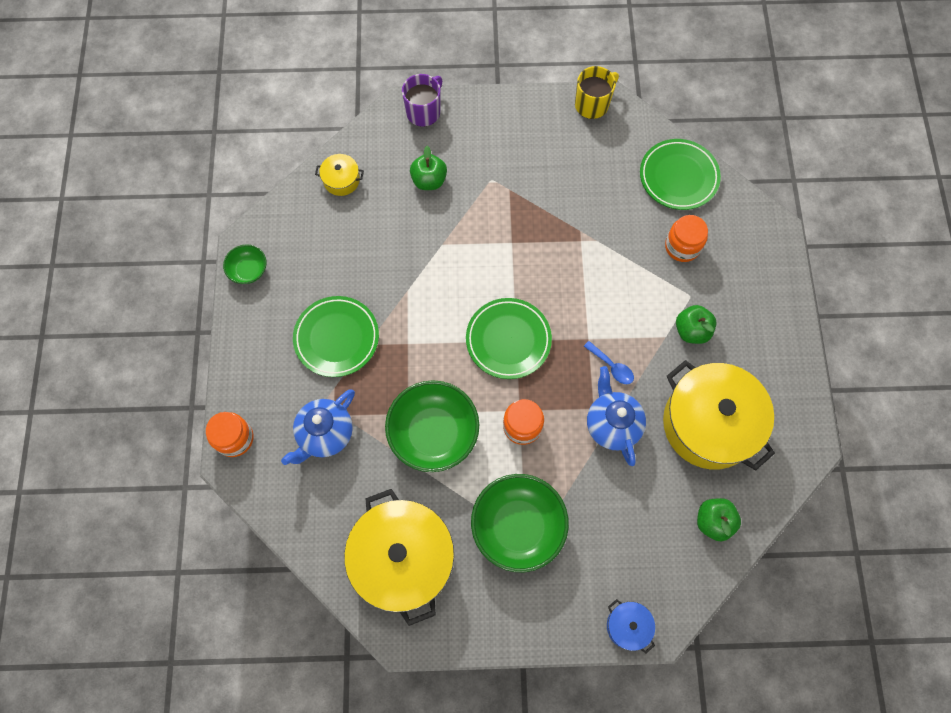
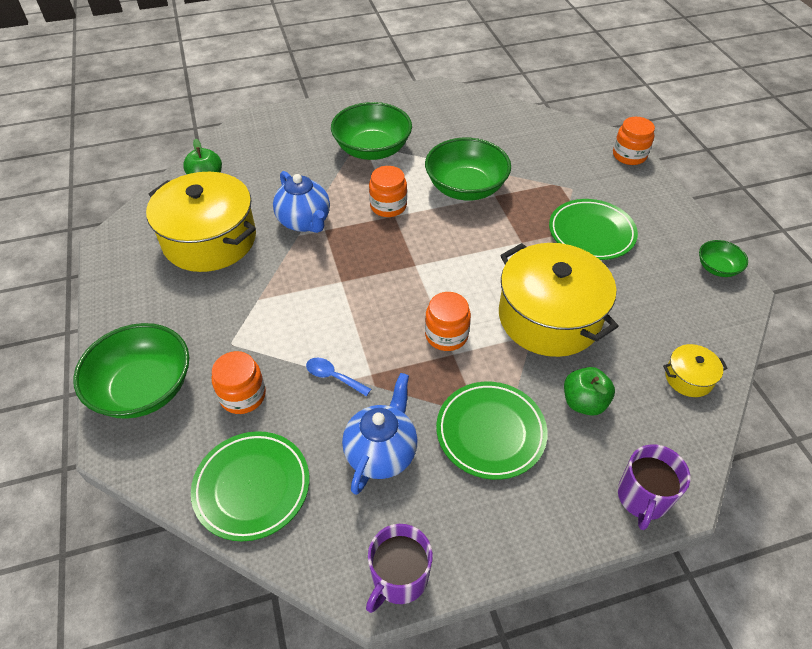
camera: 165 degrees right, 20 degrees down
blue teapot [281,389,355,465] -> blue teapot moved to [342,373,417,495]
yellow pot [344,489,454,626] -> yellow pot moved to [499,243,619,357]
green plate [466,298,552,379] -> green plate moved to [436,382,548,480]
yellow mug [575,66,619,119] -> purple mug [366,524,433,613]
blue spoon [584,341,634,384] -> blue spoon moved to [306,357,371,396]
blue pot [607,599,655,653] -> none
green apple [676,305,717,344] -> none
none -> green bowl [73,323,189,419]
none -> orange jar [425,292,471,351]

